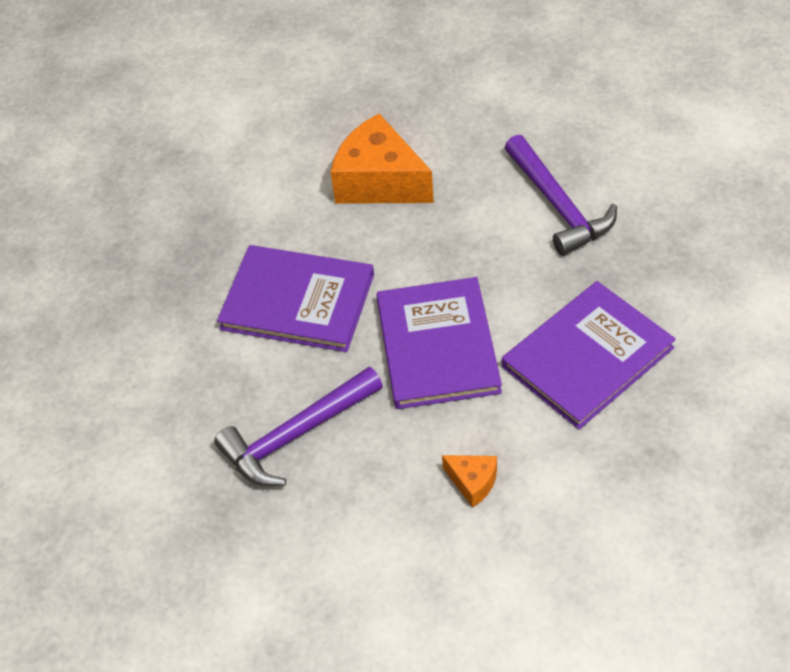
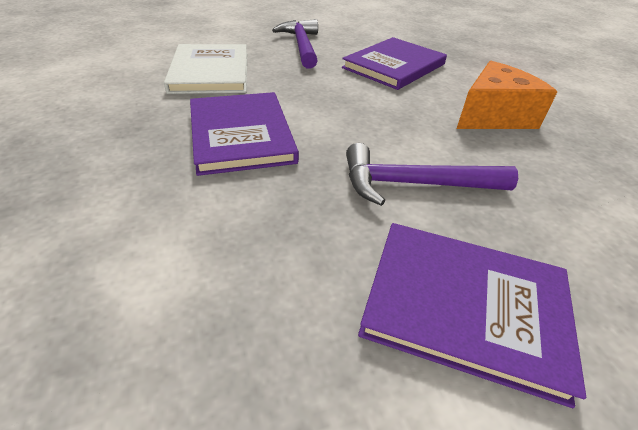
camera: 110 degrees right, 10 degrees down
purple book [377,277,502,409] -> purple book moved to [358,223,586,408]
orange cheese [442,455,497,508] -> white book [164,44,247,94]

